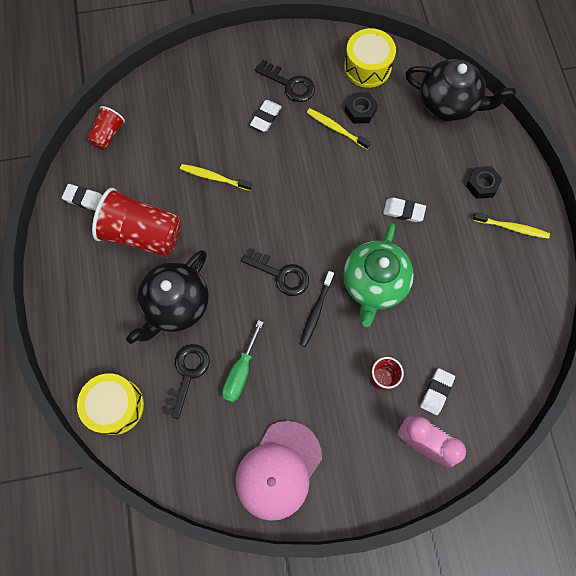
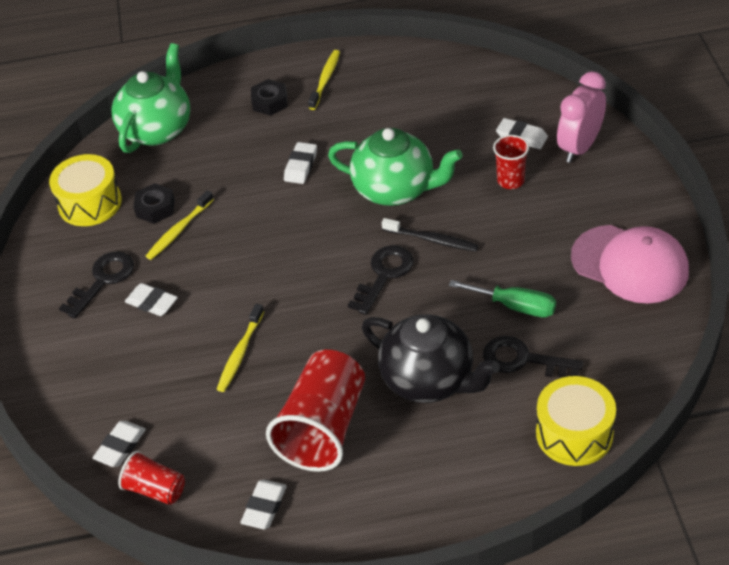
camera: 85 degrees left, 25 degrees down
black teapot [405,59,516,122] -> green teapot [111,43,190,153]
none -> white eraser [93,421,146,467]

